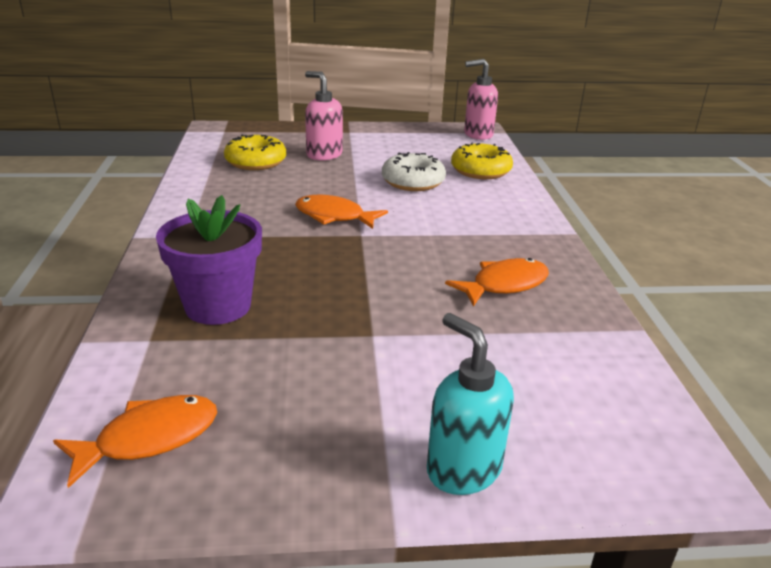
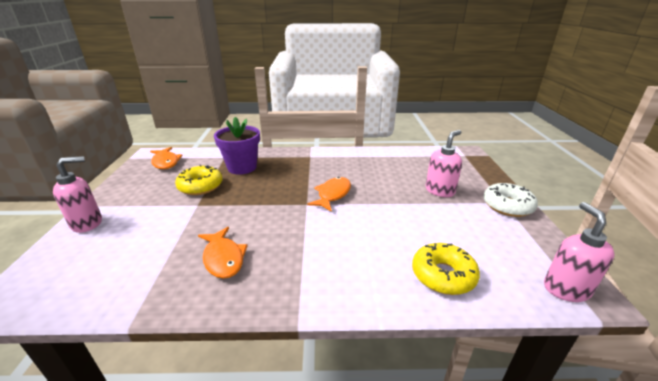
camera: 95 degrees right, 0 degrees up
yellow donut [224,134,286,170] -> yellow donut moved to [175,165,222,195]
white donut [382,152,446,191] -> white donut moved to [483,183,538,217]
turquoise soap dispenser [427,313,514,495] -> pink soap dispenser [53,156,102,233]

